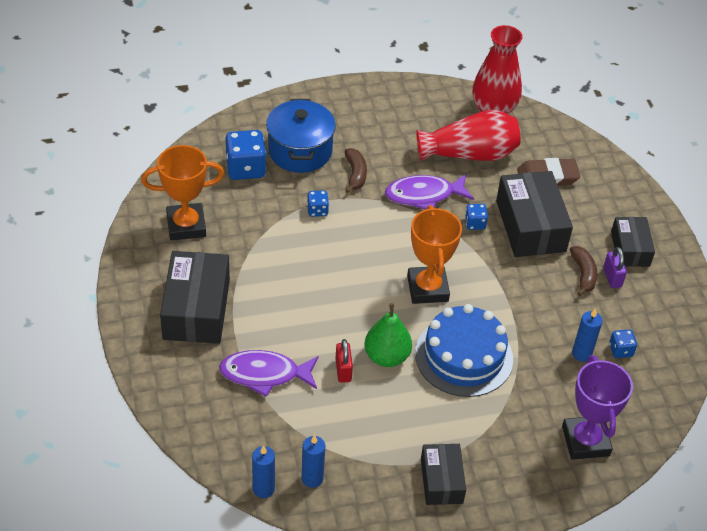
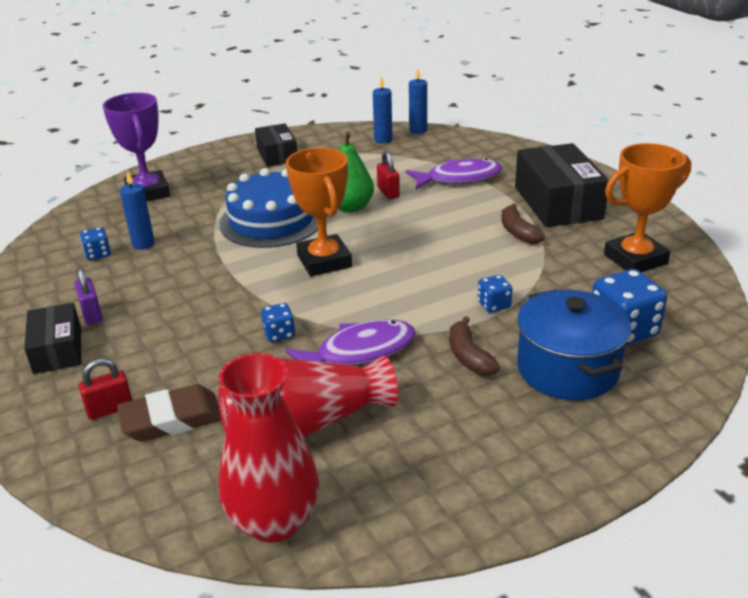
camera: 170 degrees right, 15 degrees down
black box [496,171,573,257] -> none
brown banana [570,246,597,296] -> brown banana moved to [501,203,545,244]
none -> red padlock [79,358,132,420]

